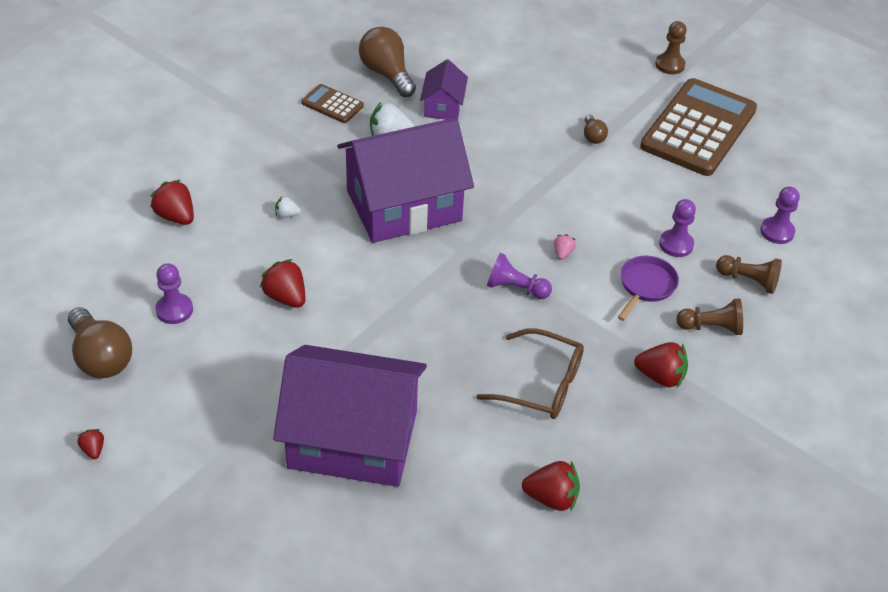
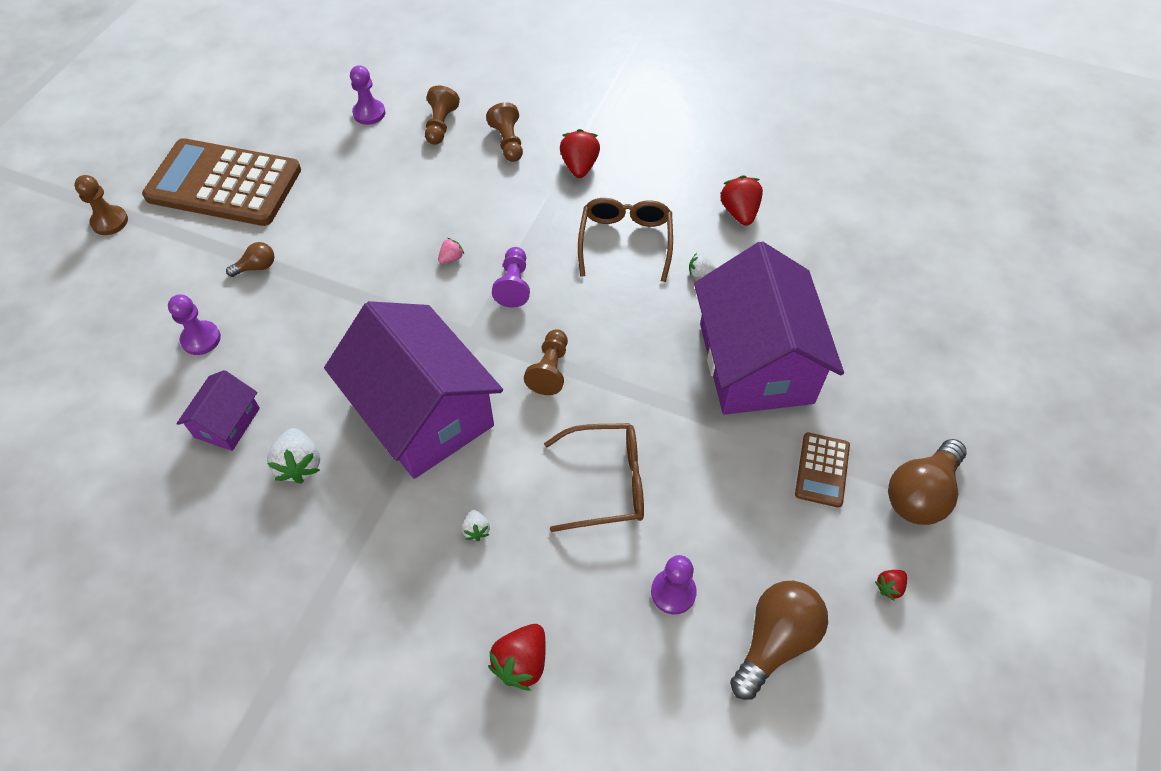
camera: 105 degrees left, 10 degrees up
red strawberry [260,259,305,308] -> brown glasses [544,423,644,532]
brown calculator [302,84,364,123] -> brown calculator moved to [795,432,850,508]
brown light bulb [359,27,416,97] -> brown light bulb moved to [888,439,967,525]
purple house [420,59,468,120] -> purple house turned 60 degrees counterclockwise [176,370,260,451]
pink strawberry [554,234,576,260] -> pink strawberry turned 135 degrees clockwise [438,238,464,264]
purple pan [618,256,679,321] -> none
purple pawn [659,199,696,257] -> purple pawn moved to [168,295,221,355]
none -> brown pawn [524,329,568,395]
none -> white strawberry [689,253,716,277]

